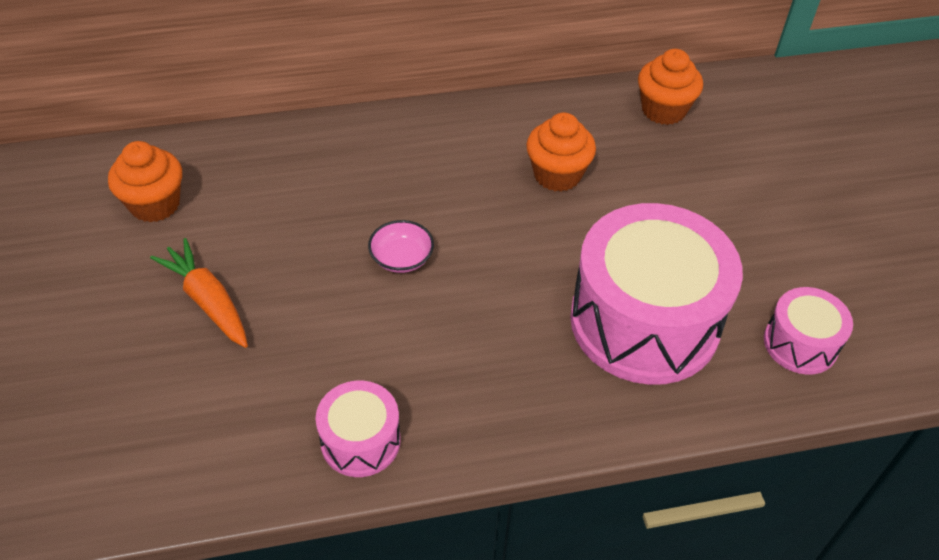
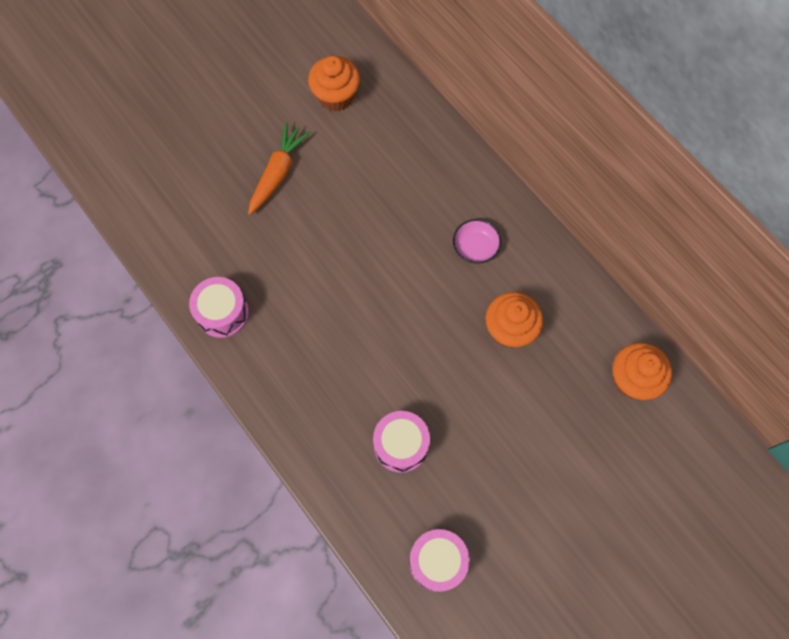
camera: 65 degrees right, 20 degrees up
pink bowl [368,220,434,273] -> pink bowl moved to [453,219,501,264]
pink drum [570,203,743,385] -> pink drum [373,411,430,473], size x0.48

